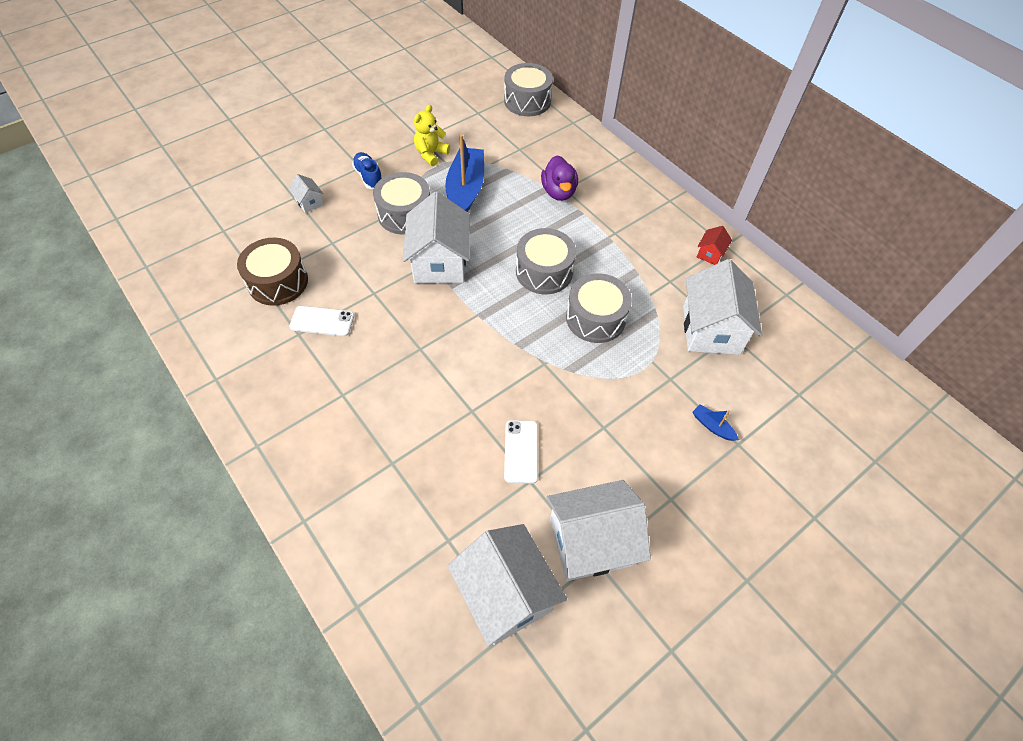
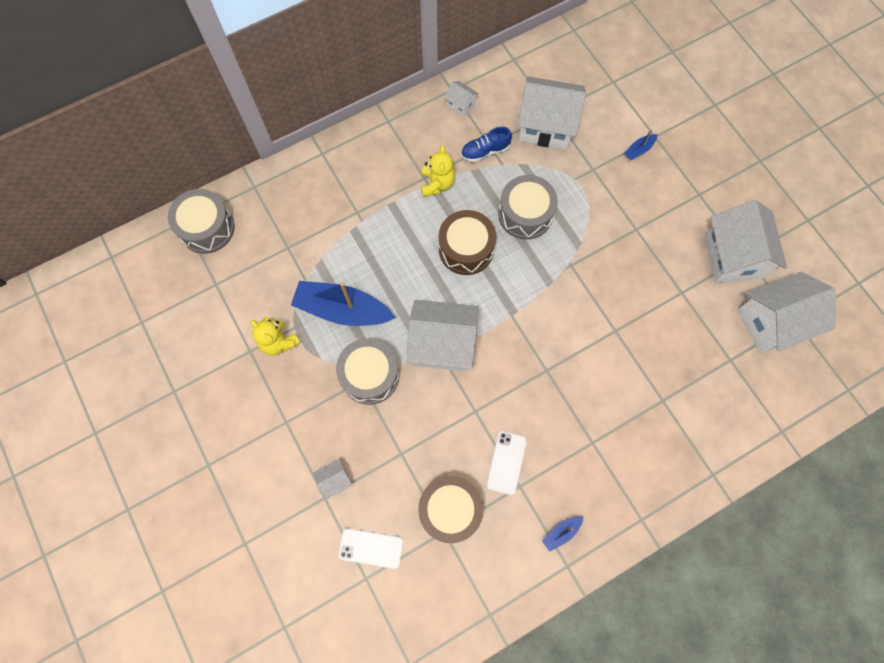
camera: 80 degrees left, 15 degrees up
blue shoe [352,152,382,189] -> blue shoe moved to [461,127,512,162]
white phone [504,420,538,484] -> white phone moved to [338,528,404,569]
grey drum [516,228,576,294] -> brown drum [438,210,496,275]
purple duck [541,155,578,201] -> none
red house [697,226,732,265] -> white house [445,81,479,117]
none -> yellow teddy bear [421,145,455,197]
none -> blue boat [542,516,583,552]

